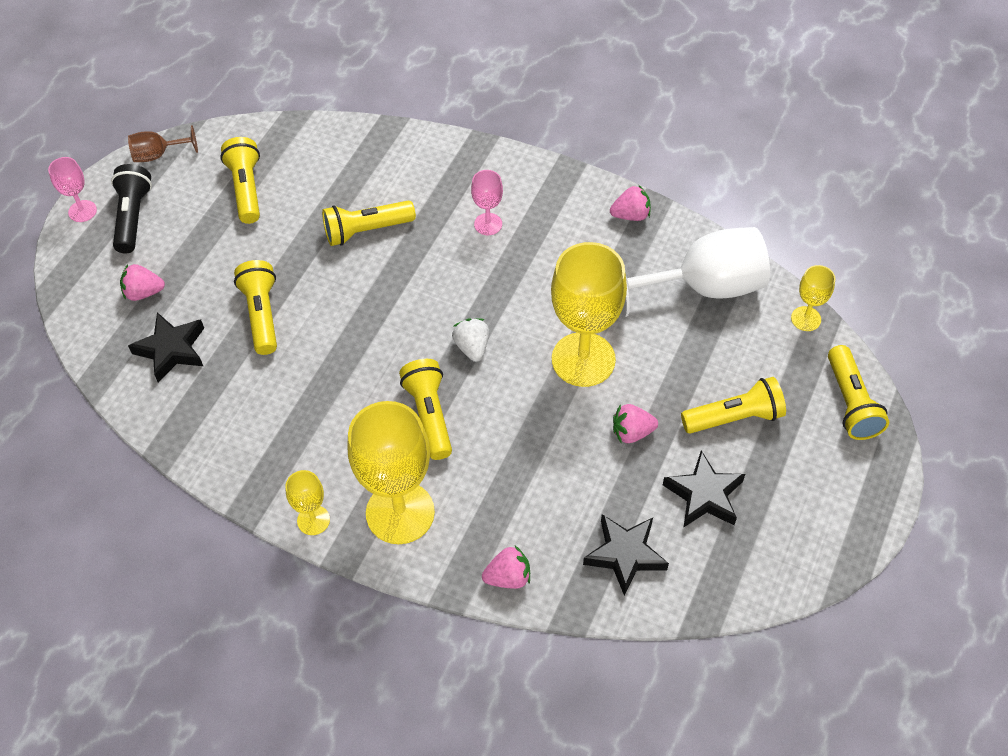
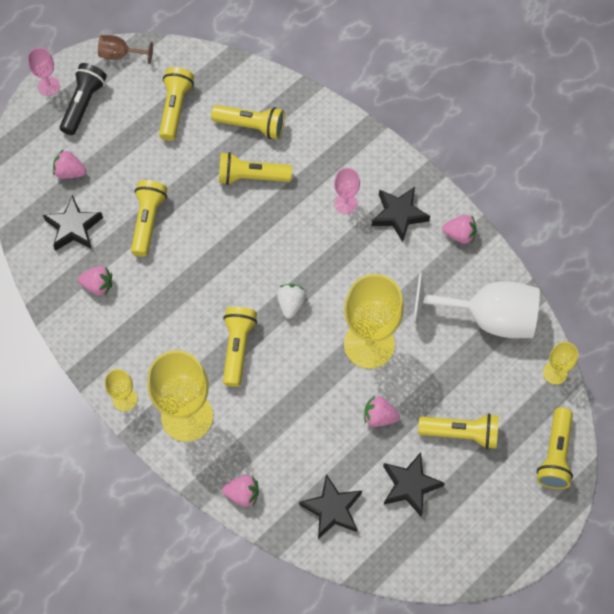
camera: 20 degrees right, 10 degrees up
none -> pink strawberry [78,266,112,295]
none -> yellow flashlight [211,105,285,139]
none -> black star [372,187,430,242]

